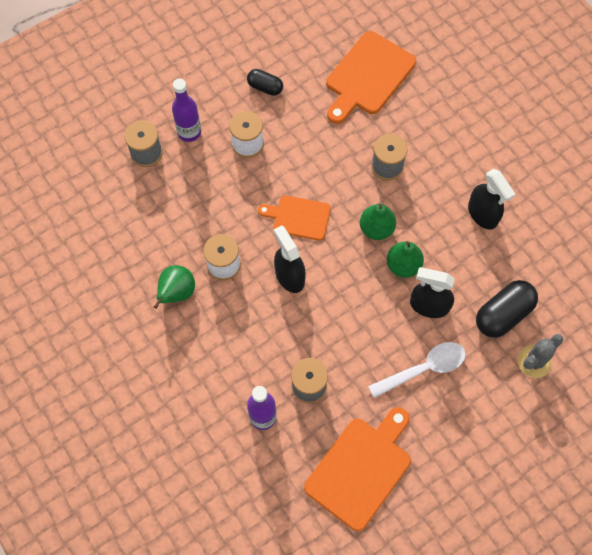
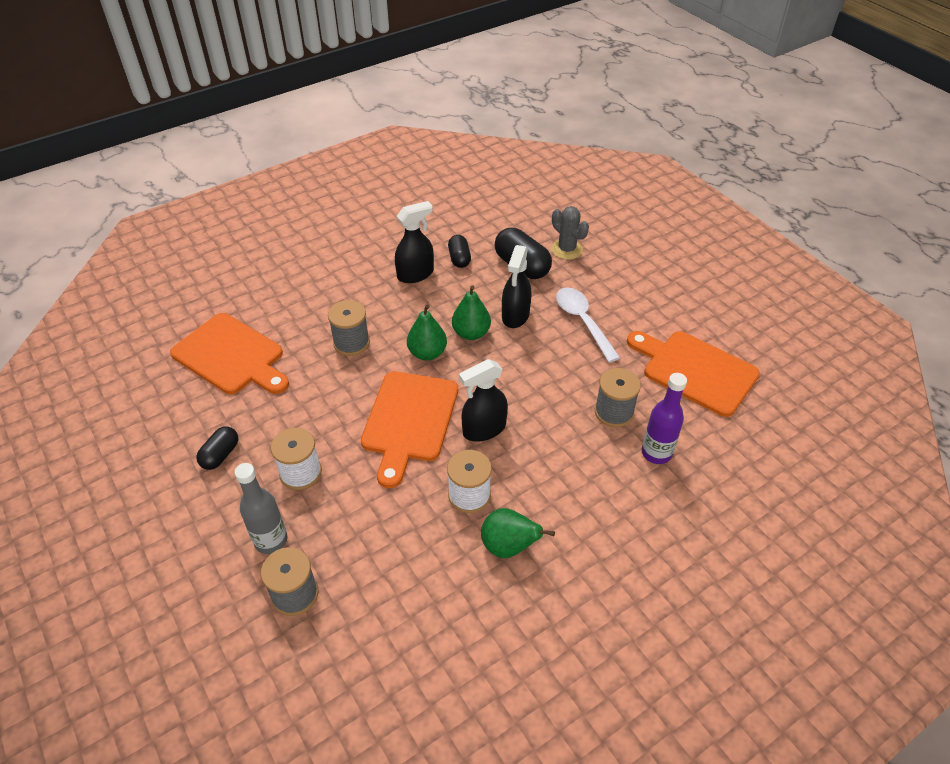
camera: 90 degrees left, 20 degrees down
purple bottle [172,78,201,142] -> grey bottle [234,463,287,554]
orange cutting board [258,195,331,241] -> orange cutting board [361,371,458,488], size x1.63
none -> black capsule [448,235,471,268]

